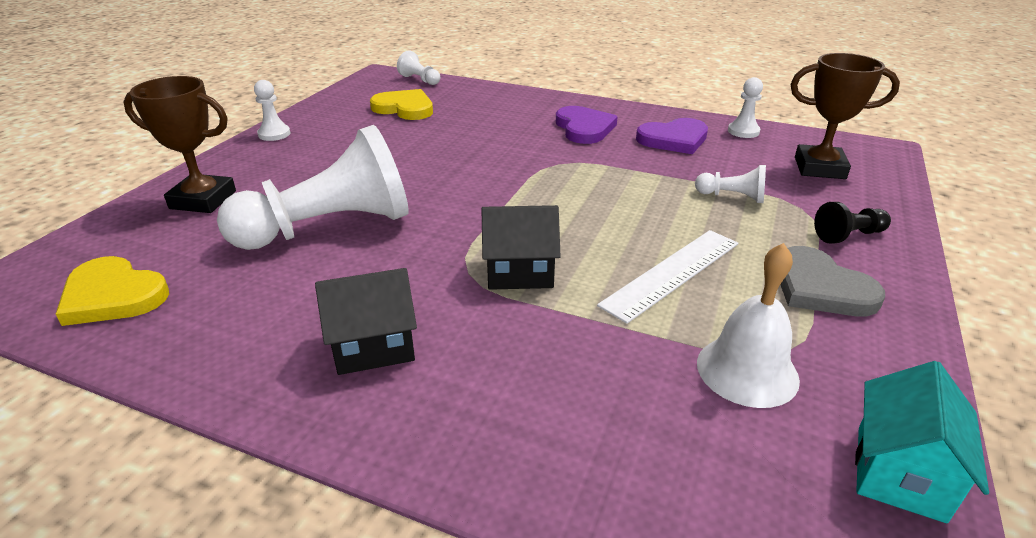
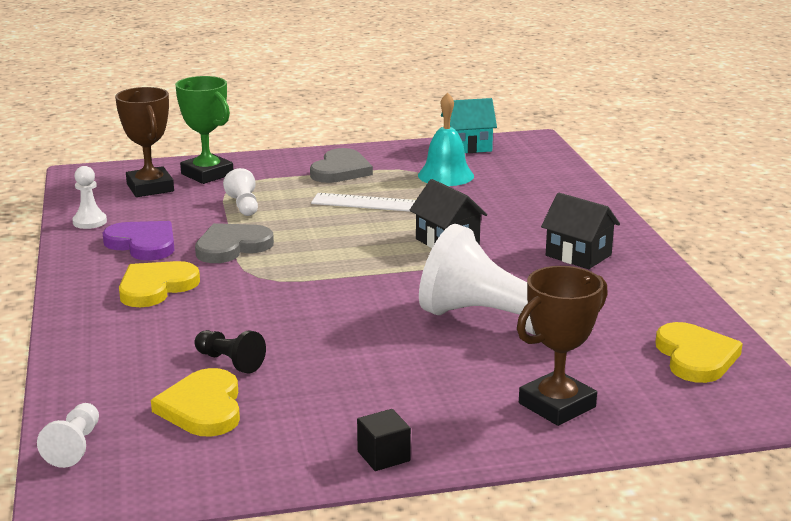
camera: 125 degrees left, 10 degrees down
brown trophy [123,76,236,213] -> brown trophy turned 75 degrees clockwise [517,266,608,426]
white pawn [254,80,290,141] -> black cube [357,409,411,471]
purple heart [556,106,618,144] -> yellow heart [119,261,200,307]
white bell [697,243,800,408] -> turquoise bell [418,92,474,186]
black pawn [814,202,891,244] -> black pawn moved to [194,330,266,373]
none -> green trophy [175,76,233,184]
none -> grey heart [195,223,274,263]

